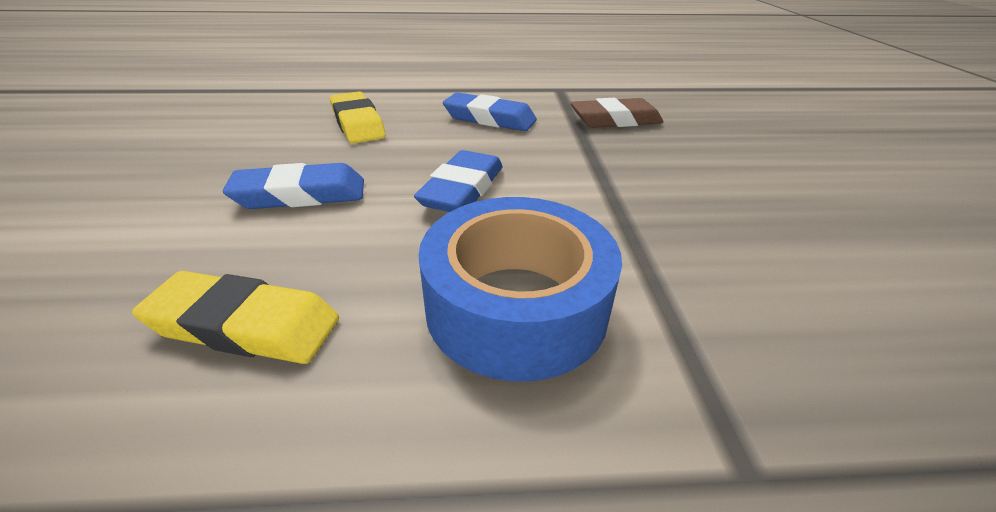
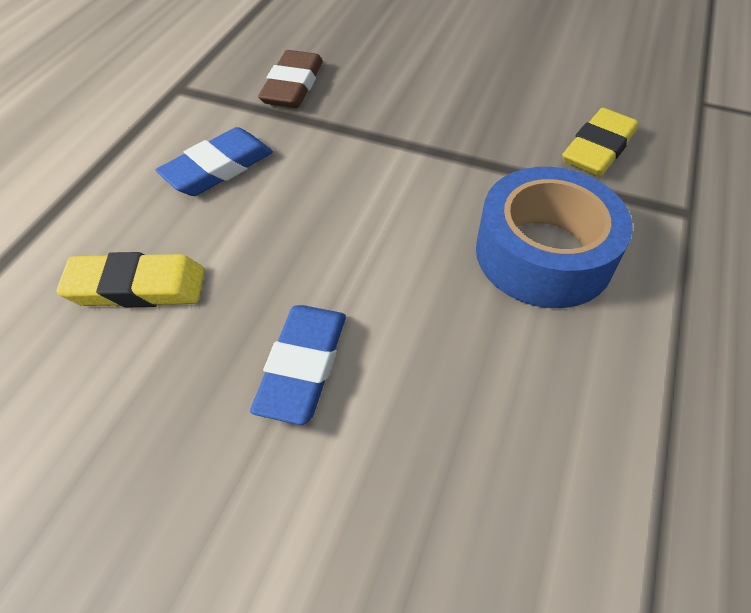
camera: 65 degrees left, 15 degrees up
yellow eraser [132,271,339,364] -> yellow eraser moved to [562,108,638,176]
blue eraser [414,150,503,212] -> none

